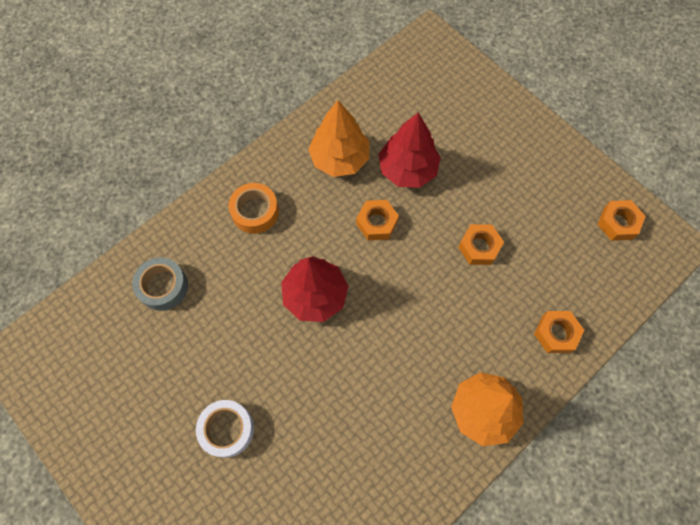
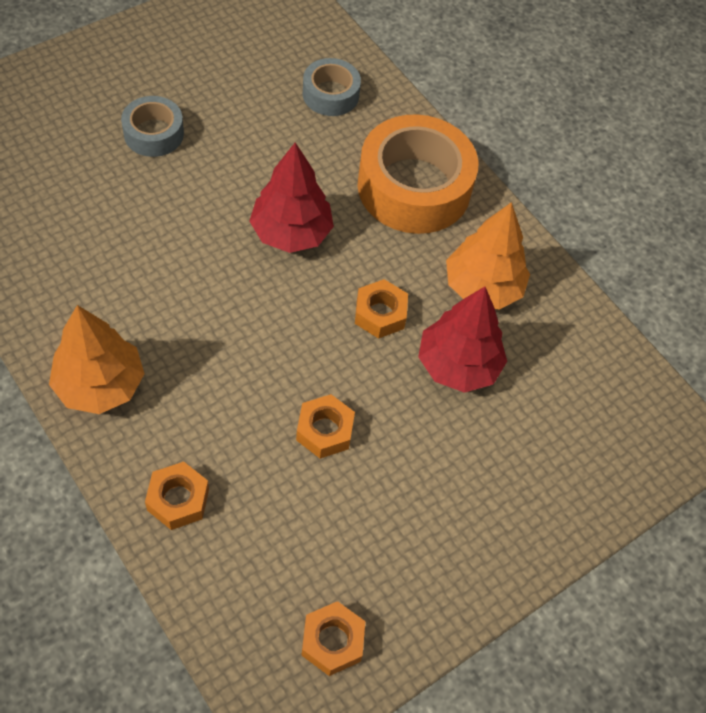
camera: 90 degrees right, 10 degrees down
white tape [196,400,254,458] -> grey tape [121,96,184,157]
orange tape [229,183,279,234] -> orange tape [357,114,478,234], size x1.91

